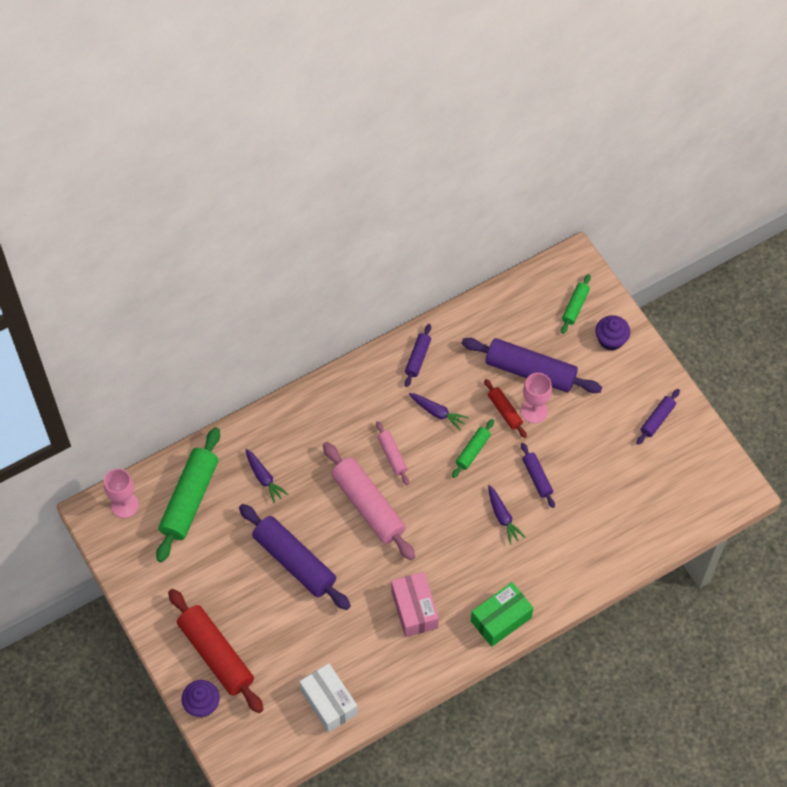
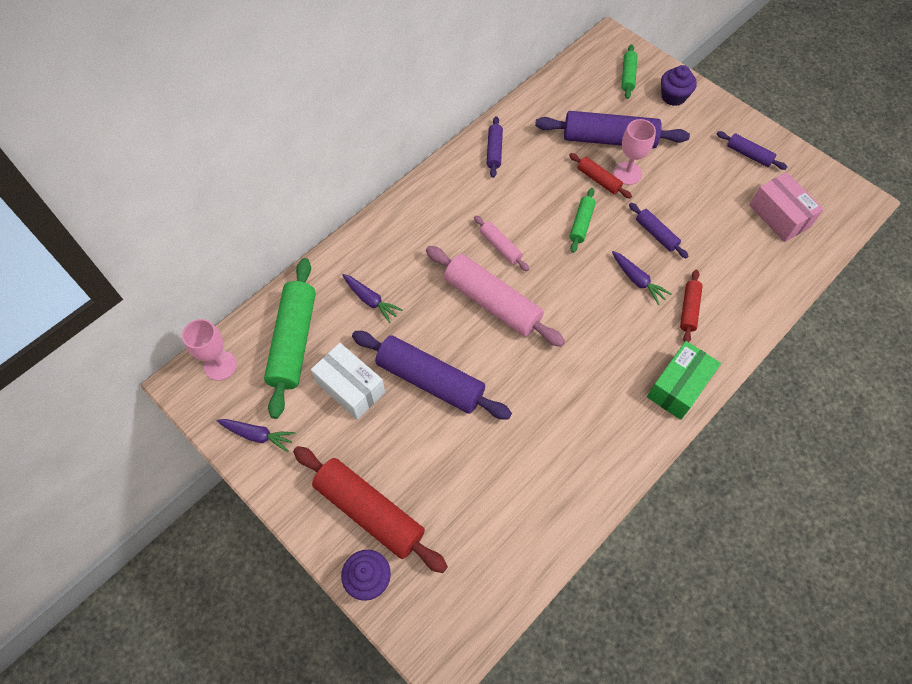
camera: 15 degrees left, 0 degrees up
white box [299,663,358,733] -> white box moved to [311,343,385,420]
pink box [391,572,439,637] -> pink box moved to [749,172,824,242]
purple carrot [409,393,469,430] -> purple carrot moved to [217,419,295,452]
purple rolling pin [637,389,680,445] -> purple rolling pin turned 75 degrees counterclockwise [717,131,787,170]
none -> red rolling pin [680,270,703,342]

